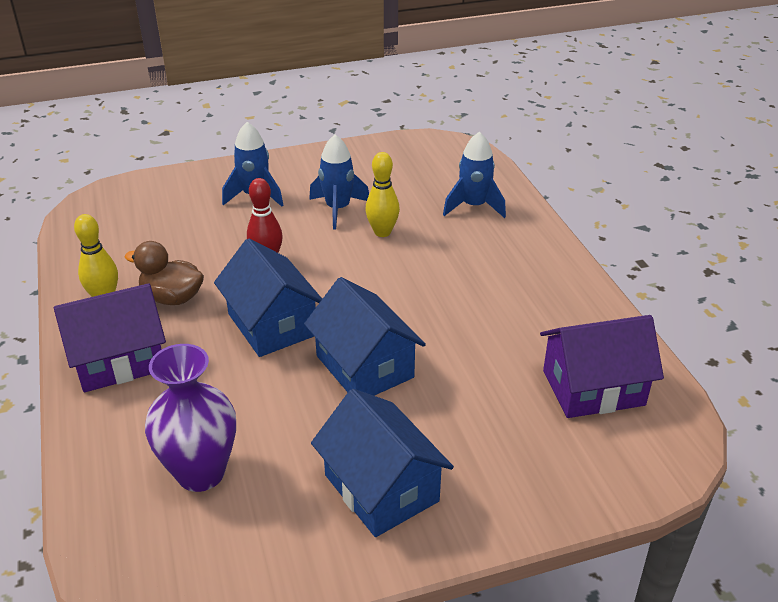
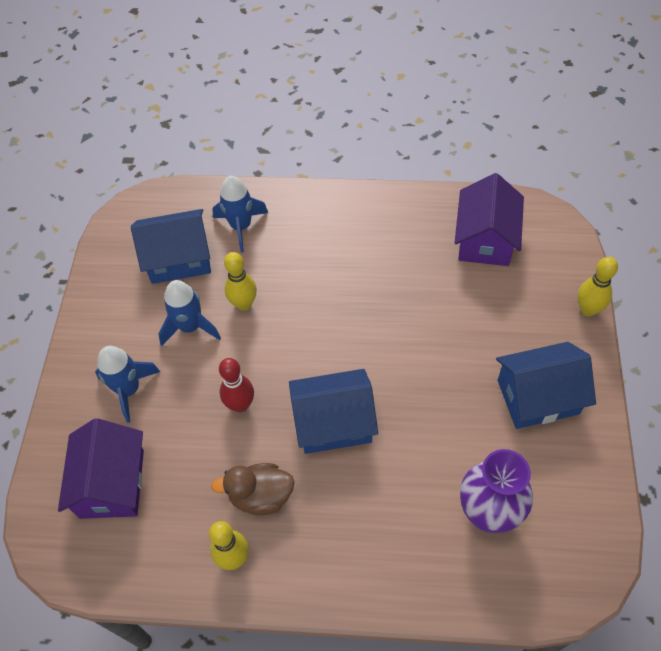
camera: 65 degrees left, 20 degrees up
purple house [54,283,166,392] -> purple house moved to [58,418,144,519]
brown duck [125,241,204,305] -> brown duck turned 45 degrees clockwise [211,463,294,515]
blue house [304,277,426,396] -> blue house moved to [131,209,211,284]
none -> yellow bowling pin [577,257,618,316]

